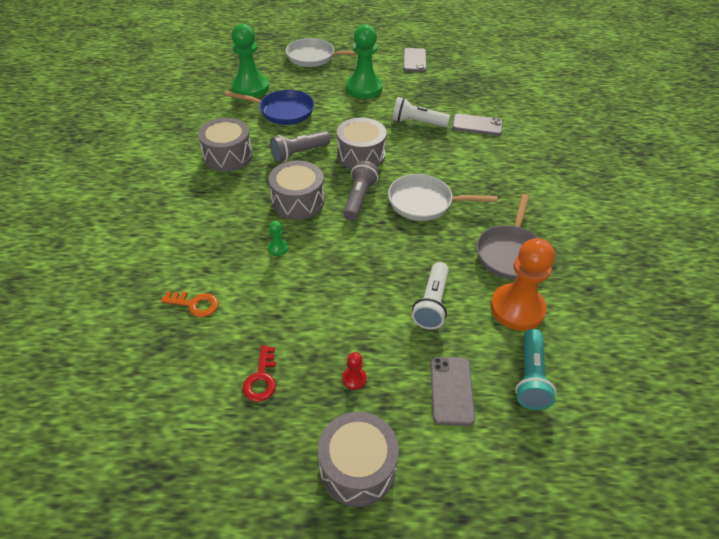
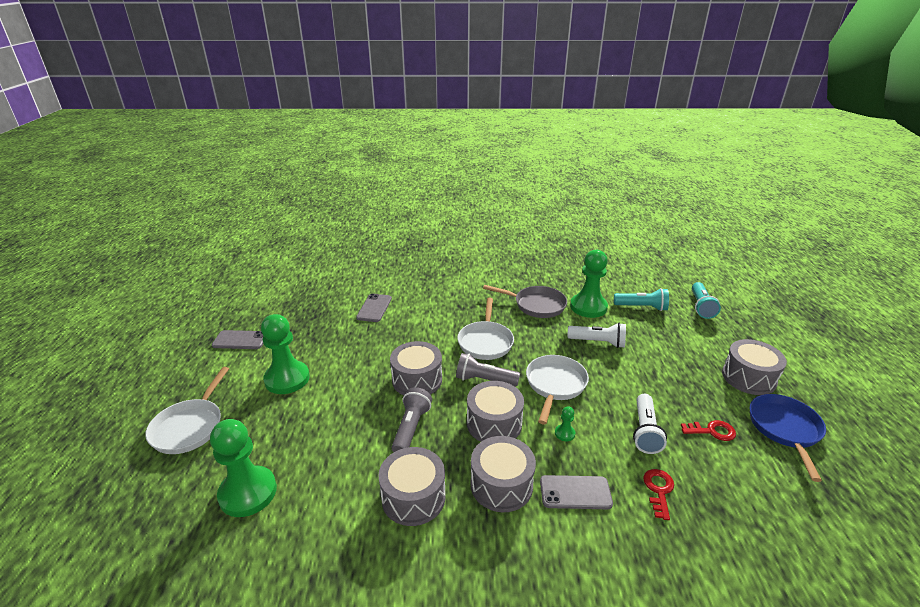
camera: 90 degrees left, 15 degrees down
orange key [161,291,219,317] -> red key [643,469,674,520]
blue pan [225,90,314,125] -> blue pan moved to [750,394,826,482]
grey flashlight [270,131,330,162] -> grey flashlight turned 135 degrees counterclockwise [392,387,432,452]
red pawn [342,352,367,390] -> none
white flashlight [392,97,450,127] -> white flashlight moved to [633,394,667,454]
grey phone [430,357,475,426] -> grey phone moved to [540,475,613,509]
orange pawn [490,238,555,331] -> green pawn [570,250,608,318]
none -> grey drum [471,436,536,512]
none -> white pan [526,355,589,425]
none -> turquoise flashlight [692,282,721,319]

